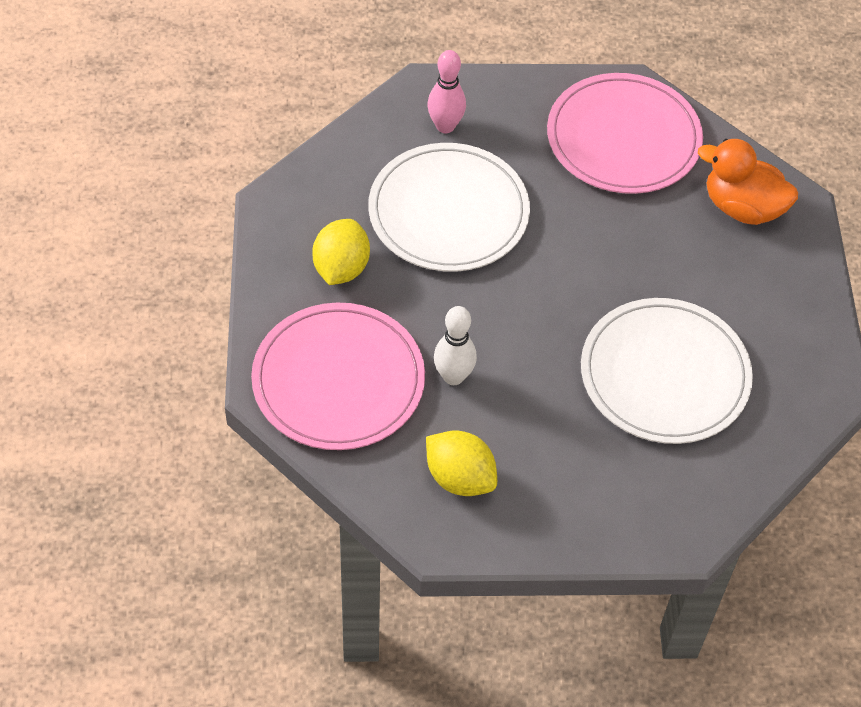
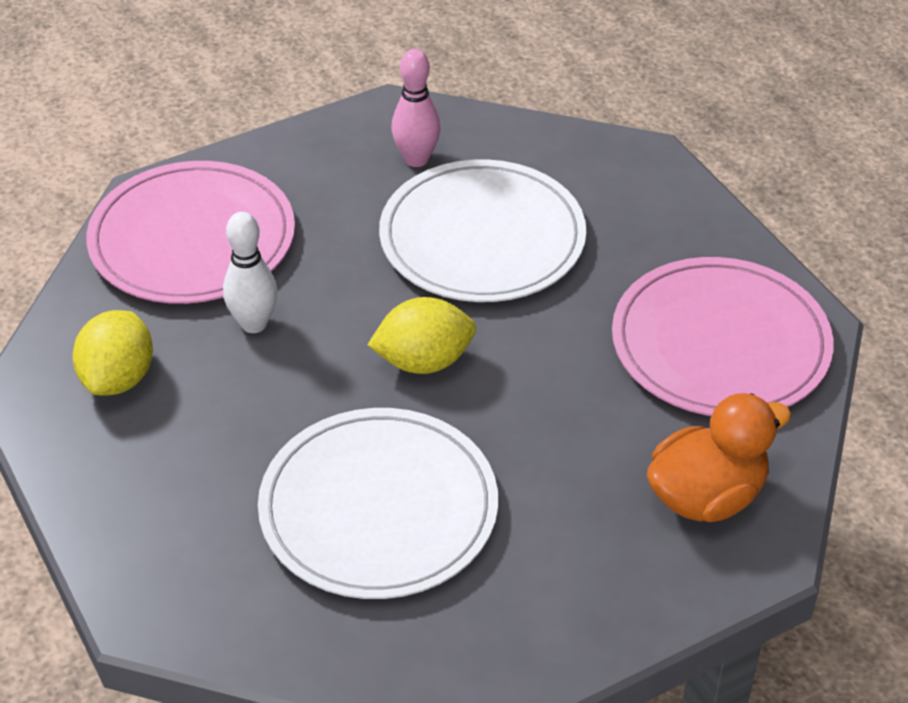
camera: 65 degrees right, 10 degrees down
yellow lemon [312,219,370,285] -> yellow lemon moved to [368,297,476,374]
pink bowling pin [427,50,466,133] -> pink bowling pin moved to [391,49,441,167]
orange duck [698,139,798,225] -> orange duck turned 60 degrees clockwise [647,393,792,522]

